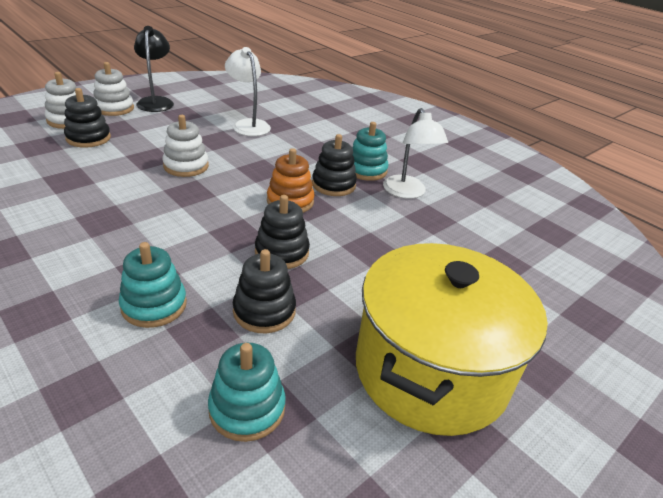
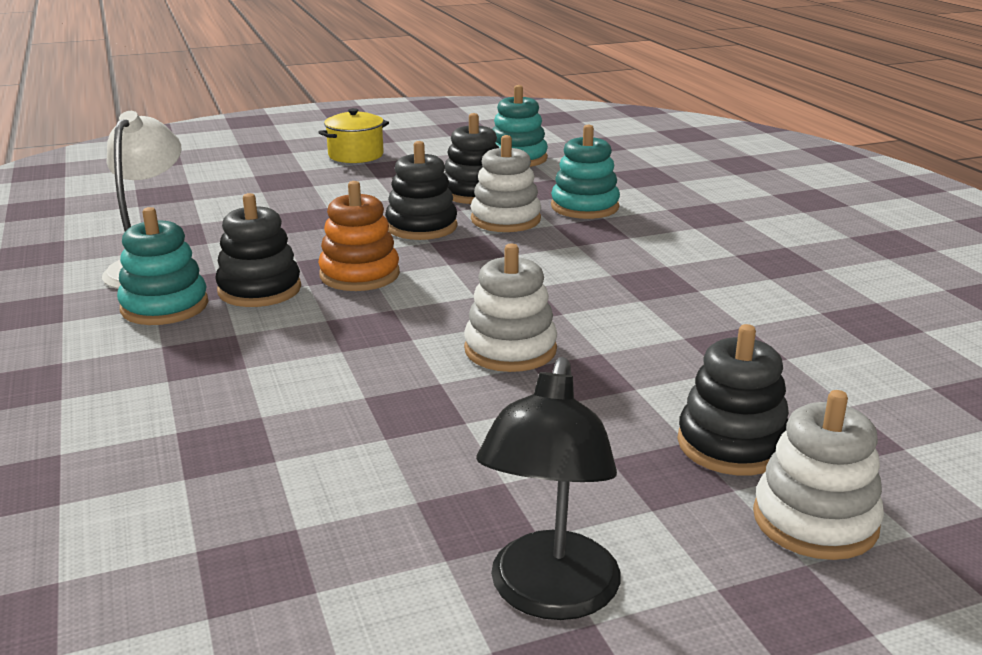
camera: 155 degrees left, 10 degrees down
white stacking toy [93,62,134,116] -> white stacking toy moved to [471,135,541,232]
white lamp [225,47,271,136] -> none
yellow pot [356,243,548,436] -> yellow pot [318,108,389,163], size x0.41

